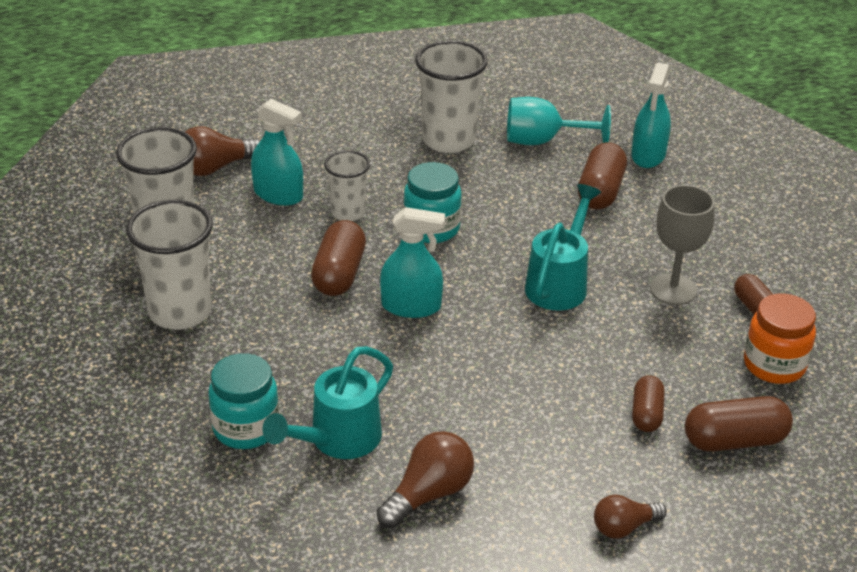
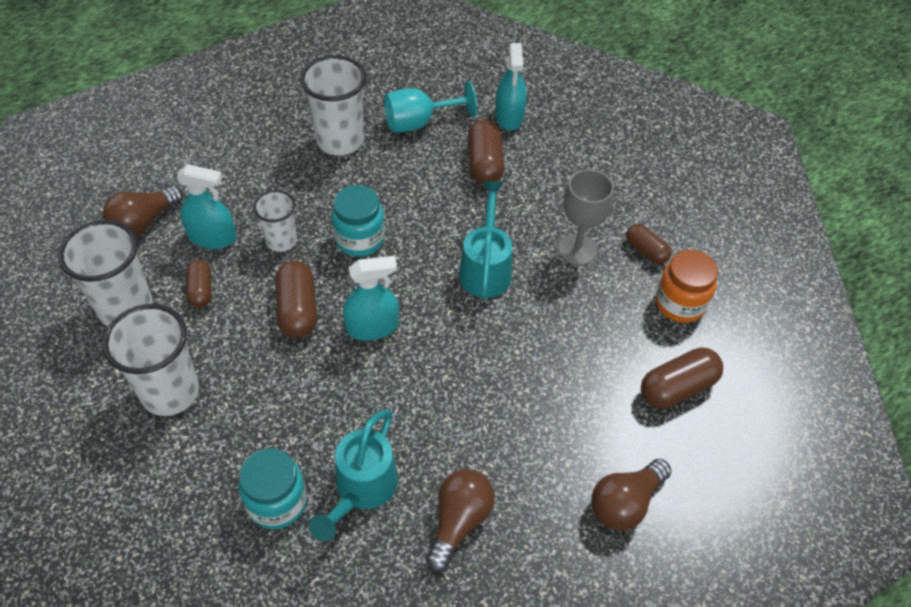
camera: 20 degrees left, 15 degrees up
brown light bulb [594,495,667,539] -> brown light bulb [591,459,671,531], size x1.51
brown capsule [632,375,665,432] -> brown capsule moved to [186,260,212,308]

